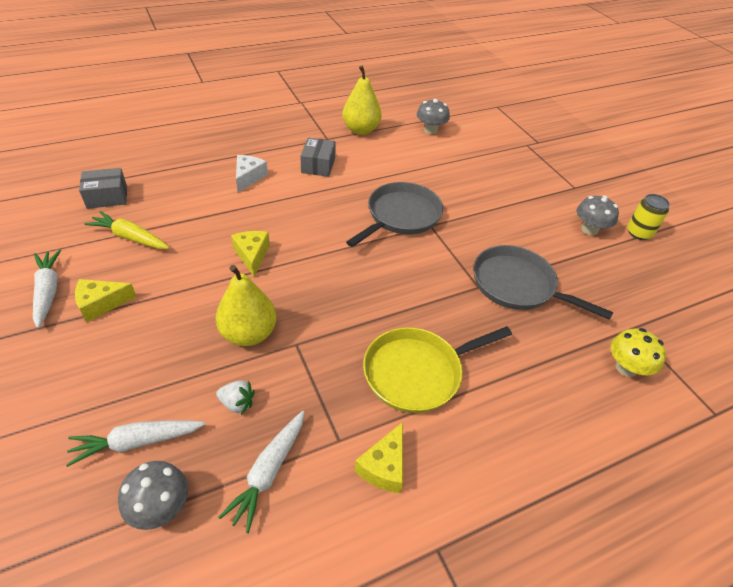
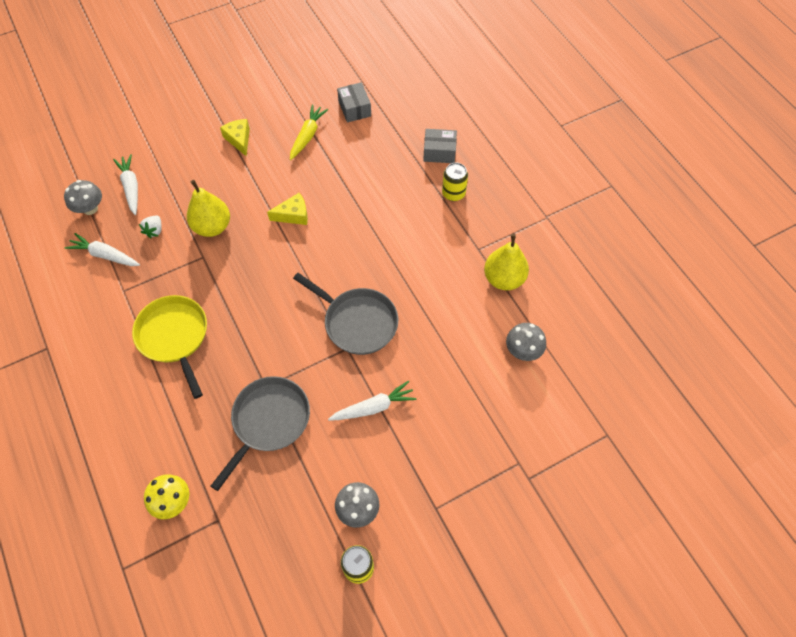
camera: 90 degrees right, 15 degrees up
white carrot [33,249,61,328] -> white carrot moved to [328,381,417,421]
white cheese [236,155,268,192] -> none
grey box [300,137,336,177] -> grey box moved to [423,129,457,163]
yellow cheese [355,422,403,493] -> none
none -> yellow can [442,163,468,201]

